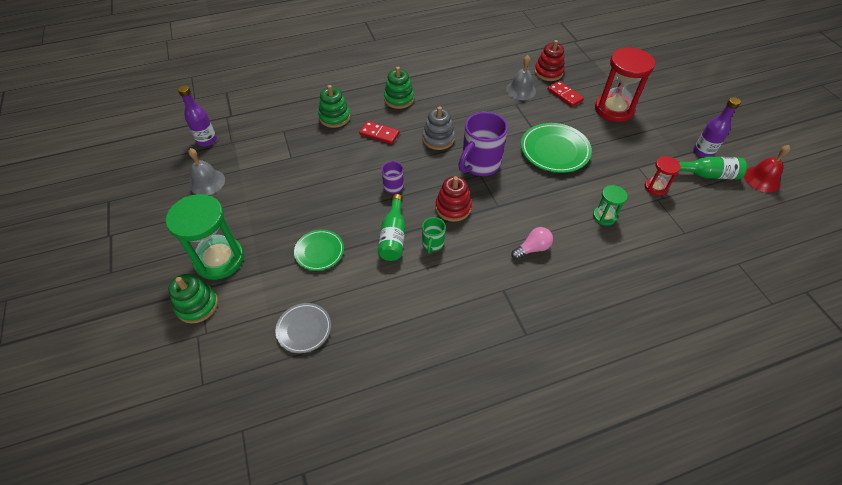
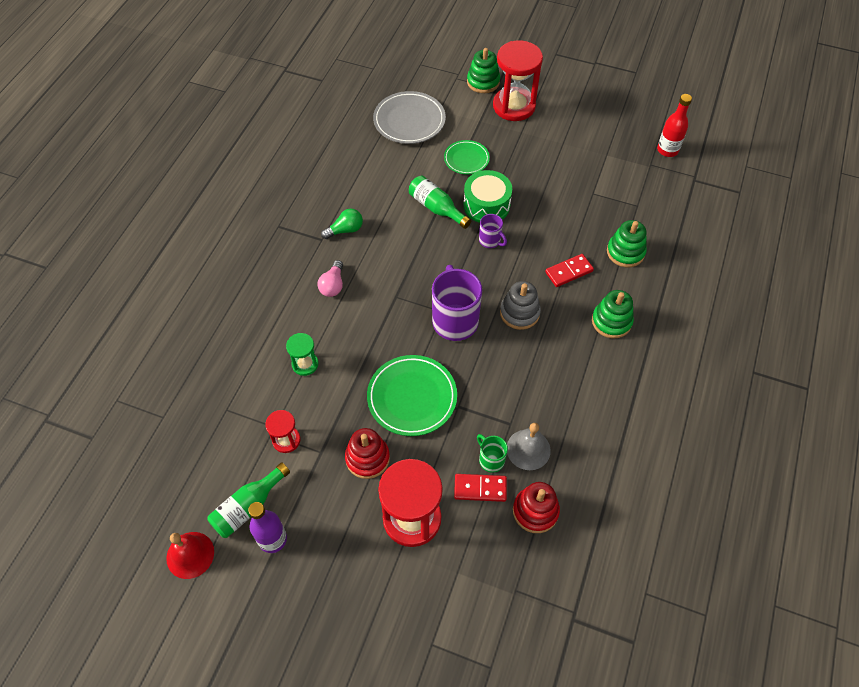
camera: 130 degrees right, 5 degrees up
green hourglass [166,194,244,280] -> red hourglass [493,40,543,121]
purple bottle [178,85,217,146] -> red bottle [657,94,692,157]
grey bell [188,148,225,195] -> none
grey plate [275,303,331,353] -> grey plate [373,91,446,144], size x1.63
green mug [422,217,445,254] -> green mug moved to [477,434,508,473]
red stacking toy [435,176,472,222] -> red stacking toy moved to [345,428,390,479]
none -> green light bulb [321,209,363,239]
none -> green drum [463,170,512,223]

